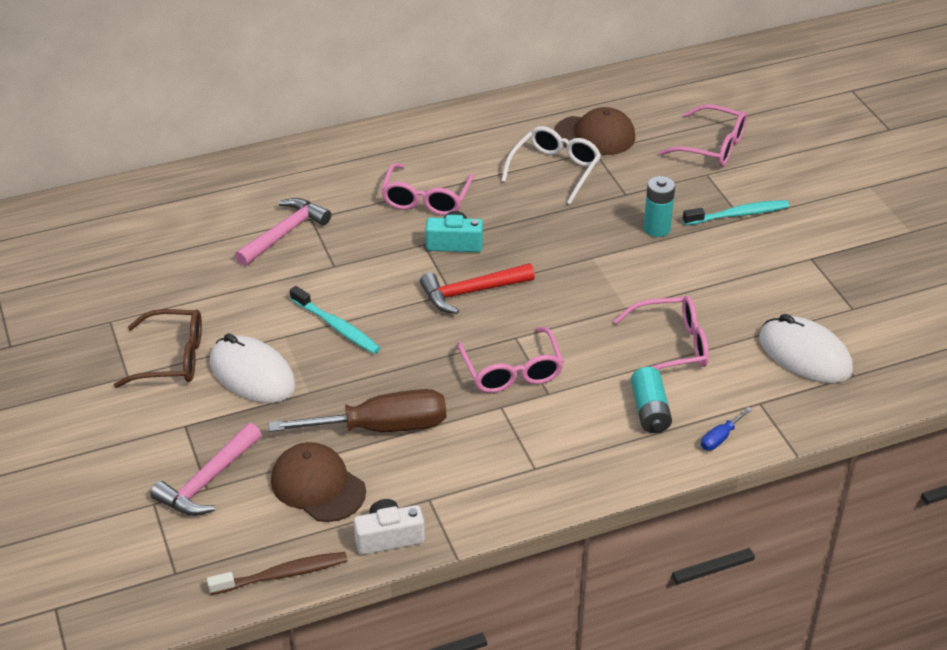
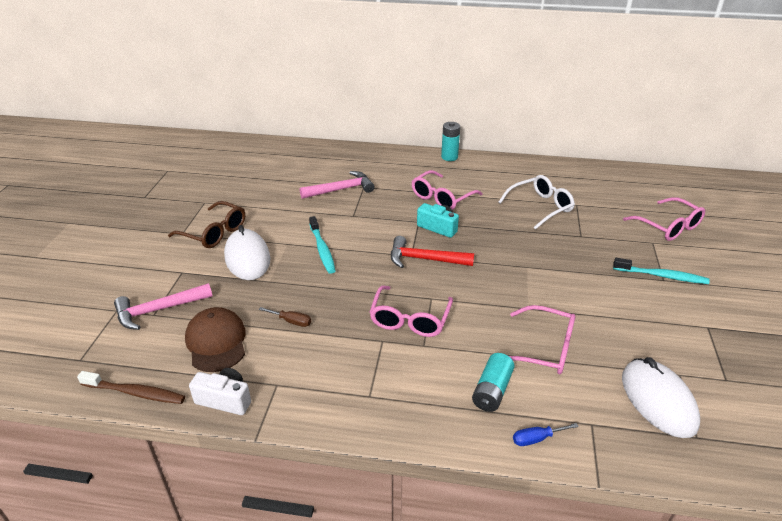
camera: 30 degrees right, 5 degrees down
brown screwdriver [269,389,446,432] -> brown screwdriver [259,307,311,327], size x0.42
brown cap [554,107,635,155] -> none
turquoise battery [644,176,675,237] -> turquoise battery moved to [441,122,460,161]

